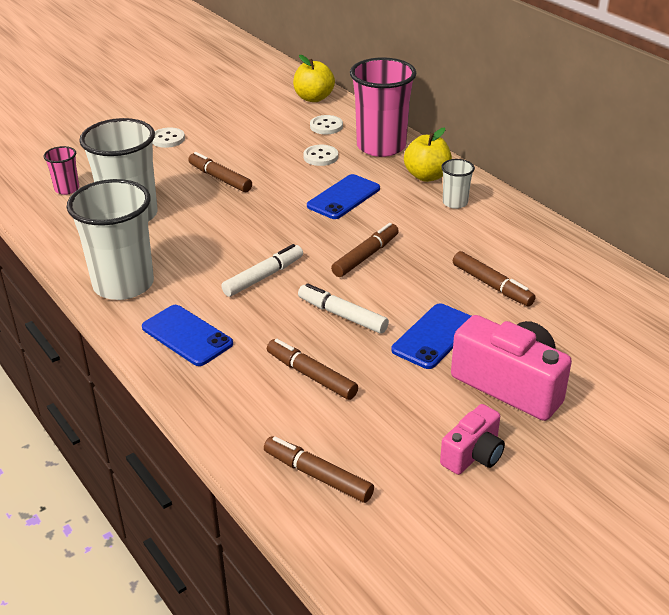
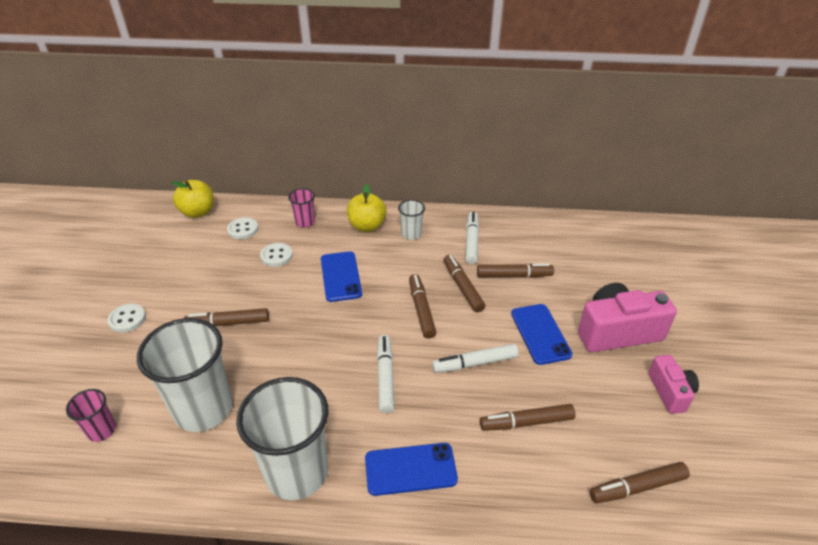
camera: 50 degrees left, 5 degrees up
pink cup [350,57,417,157] -> pink cup [288,188,315,228], size x0.47
none -> brown marker [443,255,485,312]
none -> white marker [465,212,479,264]

